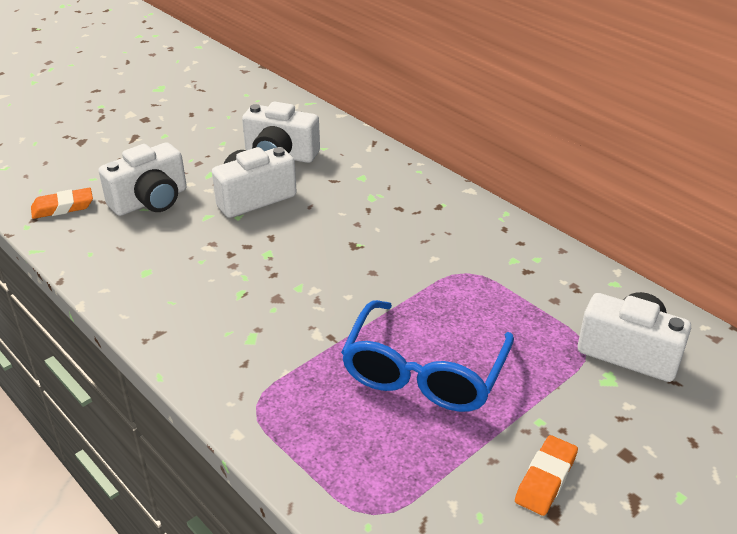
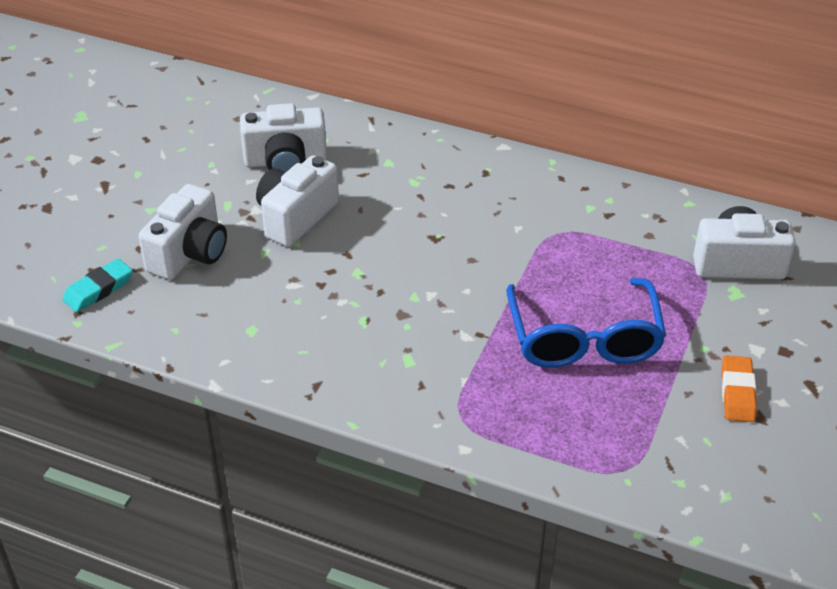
camera: 25 degrees left, 5 degrees up
orange eraser [31,188,93,219] -> turquoise eraser [62,259,133,312]

